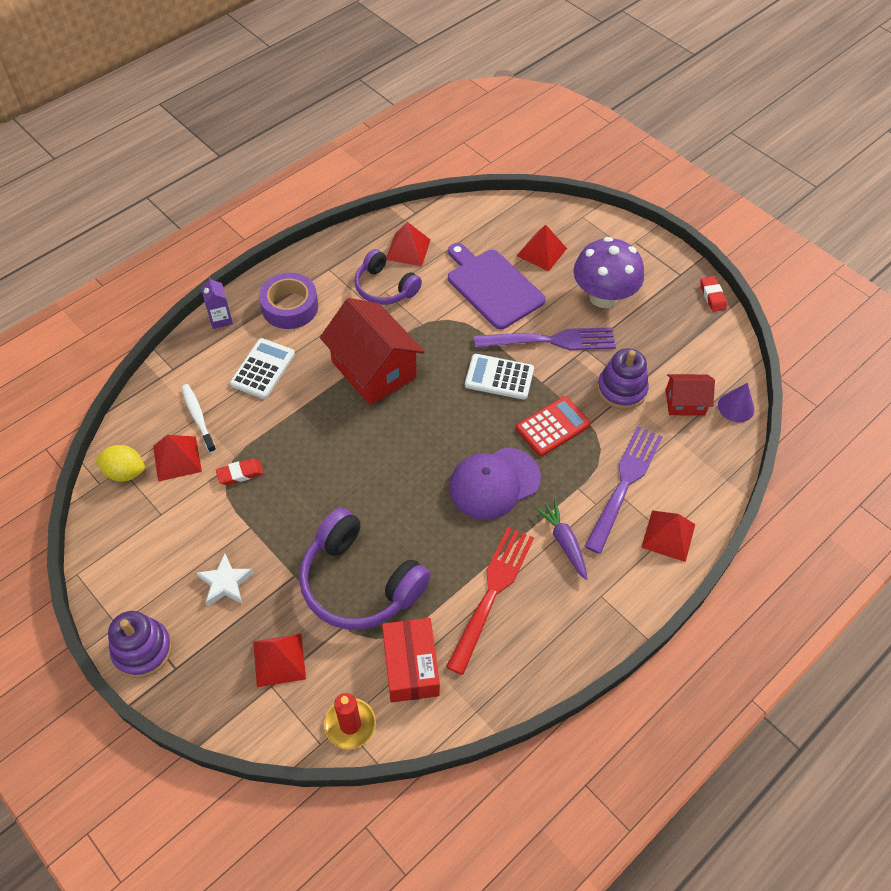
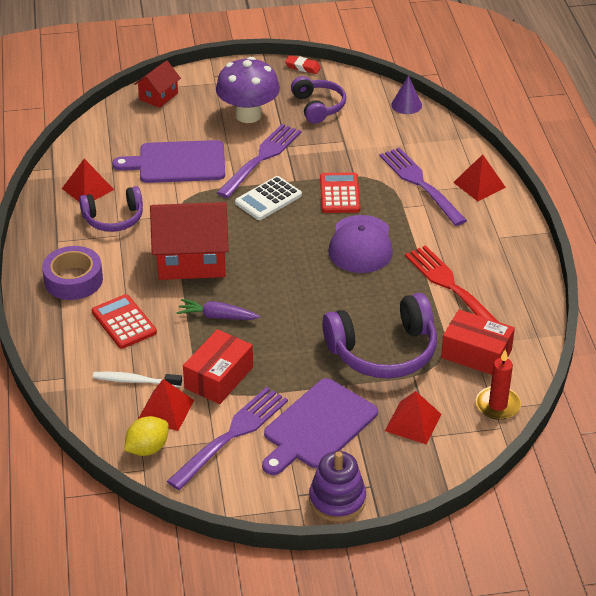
camera: 55 degrees left, 15 degrees down
white star [197,554,254,606] -> purple cutting board [262,378,378,475]
purple carton [201,277,233,329] -> none
red eraser [216,458,264,485] -> red box [183,329,253,404]
white calculator [230,338,295,399] -> red calculator [92,294,157,349]
red pyramid [517,225,567,271] -> none
purple carrot [535,500,588,580] -> purple carrot moved to [177,299,260,320]
purple stacking toy [597,348,649,410] -> none
red house [665,374,715,416] -> red house moved to [134,61,181,108]
none -> purple fork [167,387,288,490]
none -> purple headphones [291,76,346,124]

